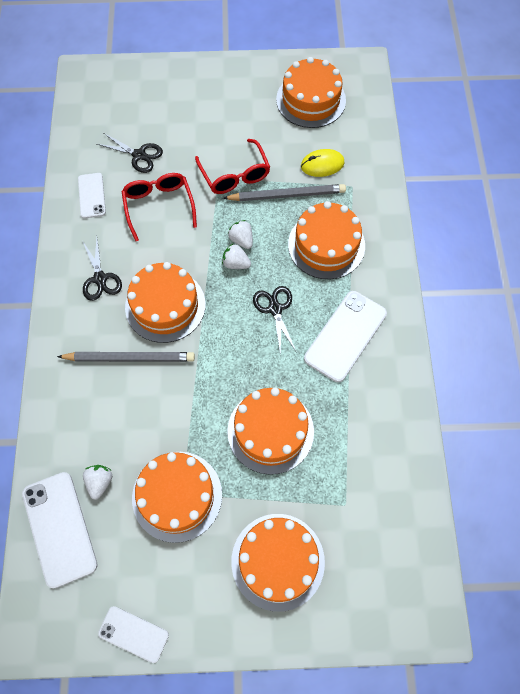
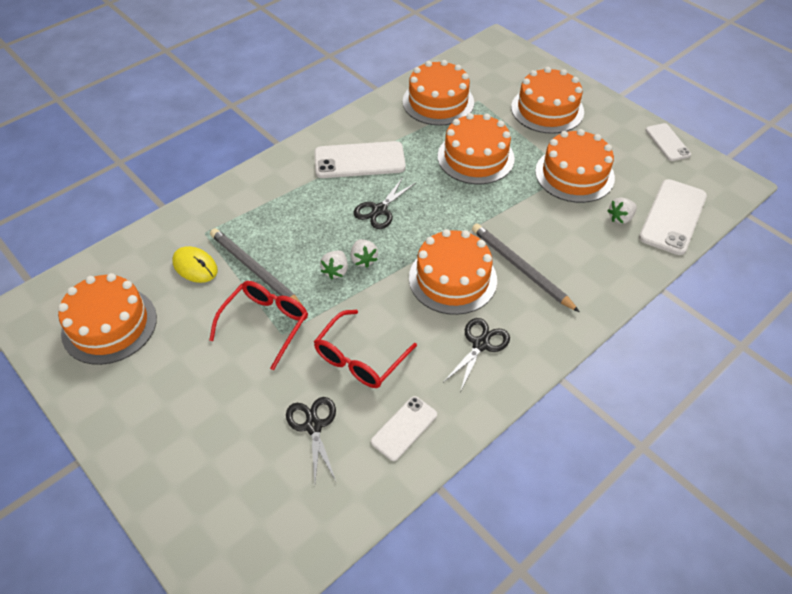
camera: 130 degrees left, 15 degrees down
orange cake [288,201,365,279] -> orange cake moved to [403,60,474,126]

